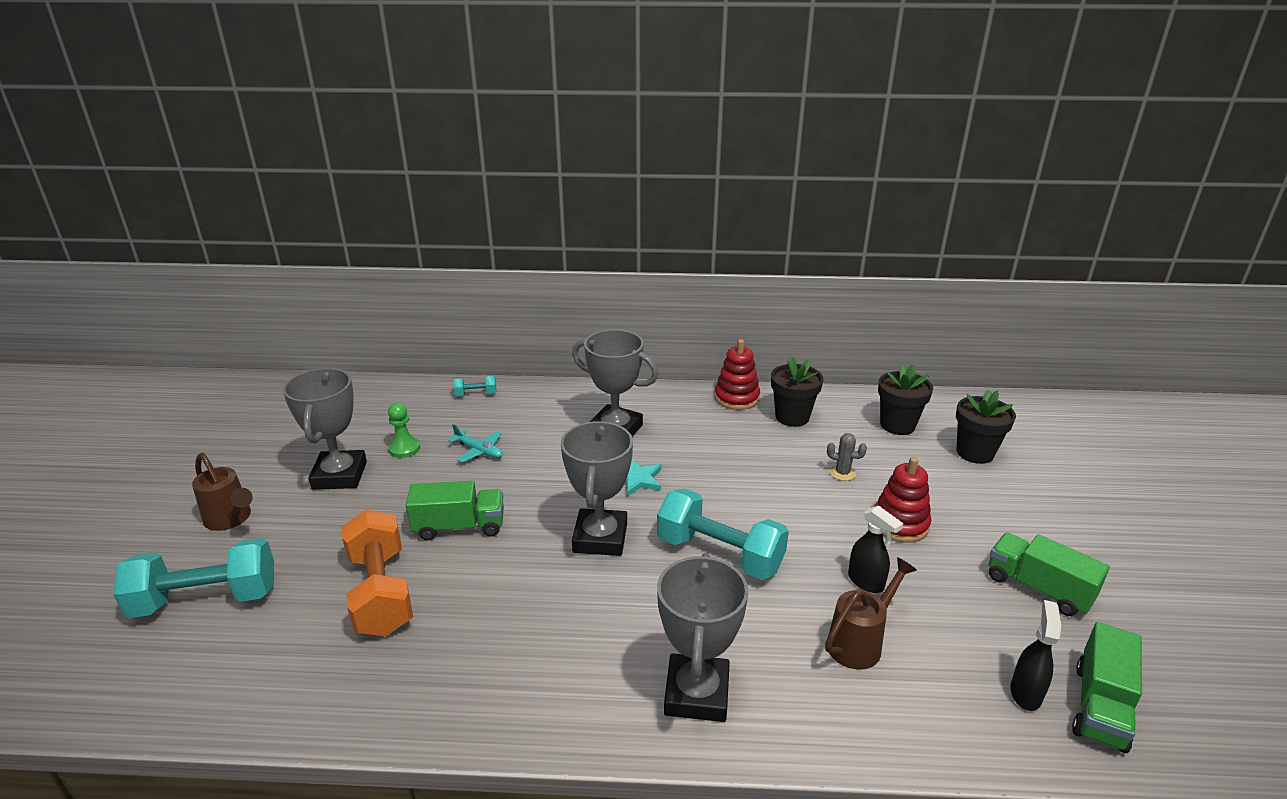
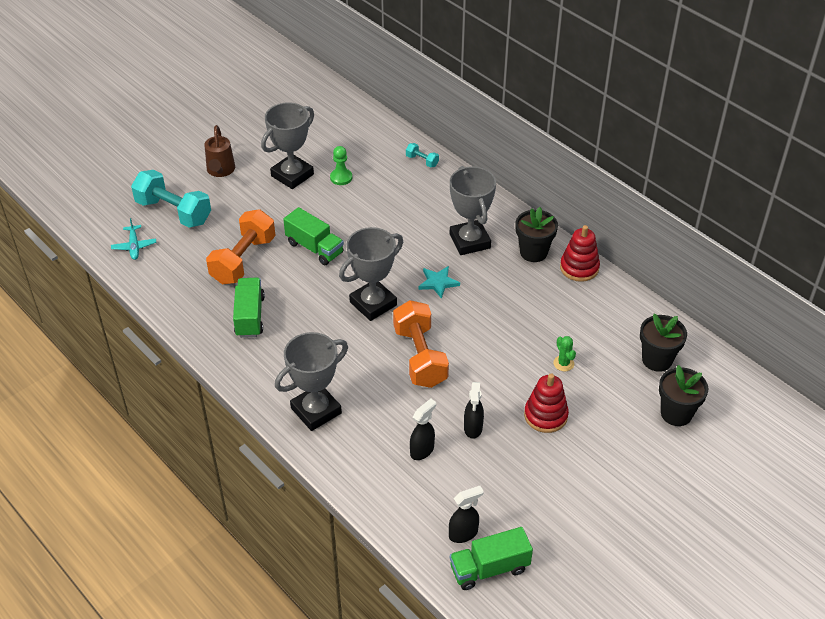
camera: 45 degrees right, 15 degrees up
turquoise plane [448,424,503,462] -> turquoise plane moved to [111,218,156,260]
turquoise dumbbell [657,488,789,580] -> orange dumbbell [393,300,449,388]
black flower pot [771,356,823,427] -> black flower pot moved to [516,207,558,262]
brown watering can [825,557,917,670] -> black spray bottle [410,399,436,460]
grey cactus [827,433,867,481] -> green cactus [553,336,576,371]
green truck [989,533,1110,616] -> green truck moved to [233,278,265,338]

